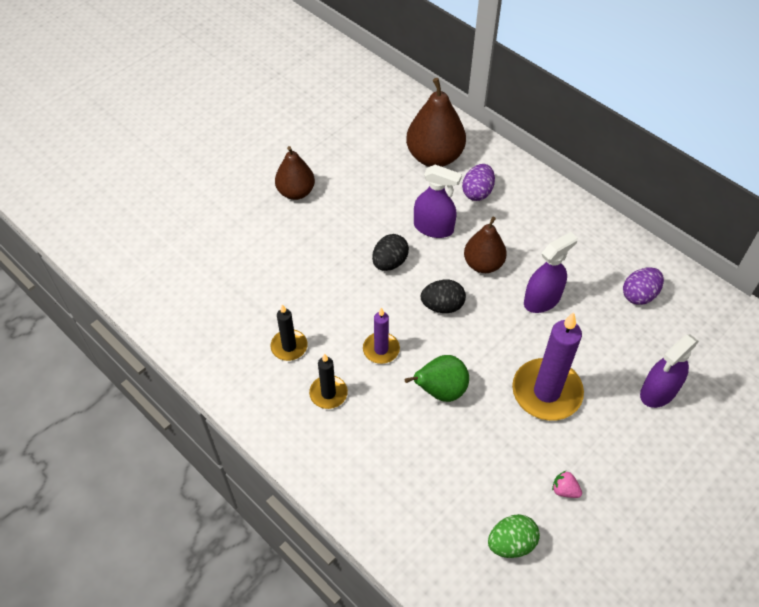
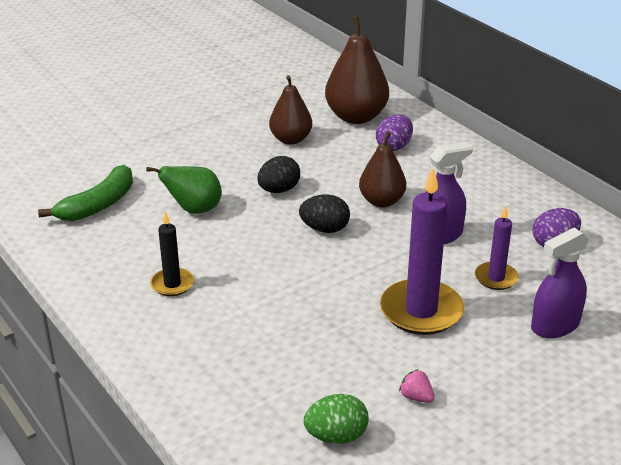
camera: 10 degrees right, 20 degrees down
black candle [271,304,308,361] -> none
brown pear [275,146,315,200] -> brown pear moved to [269,75,312,145]
purple candle [363,307,400,364] -> purple candle moved to [475,206,519,290]
green pear [405,355,469,402] -> green pear moved to [146,166,222,214]
purple spray bottle [414,165,462,238] -> none
none -> green banana [38,165,133,221]

